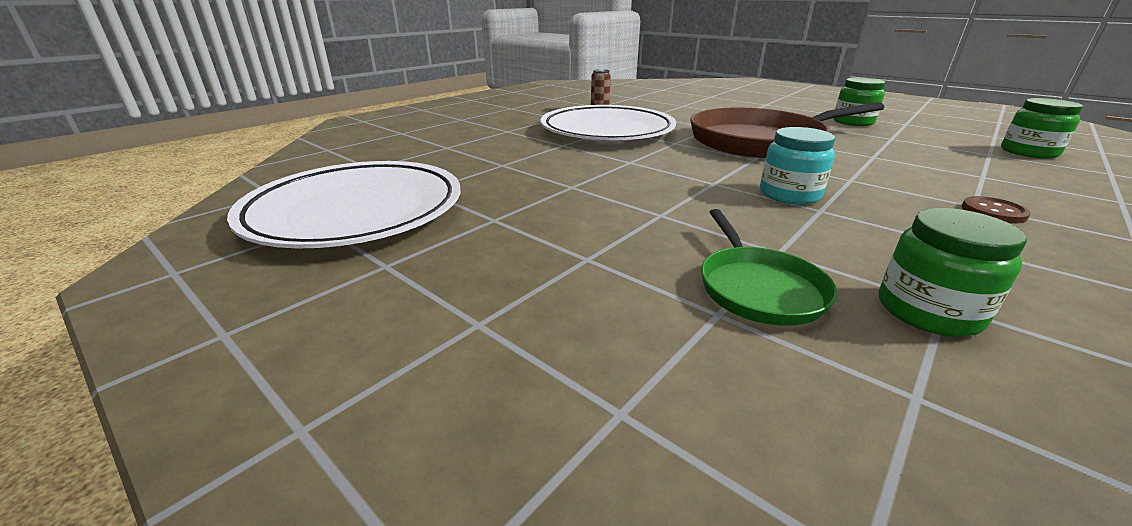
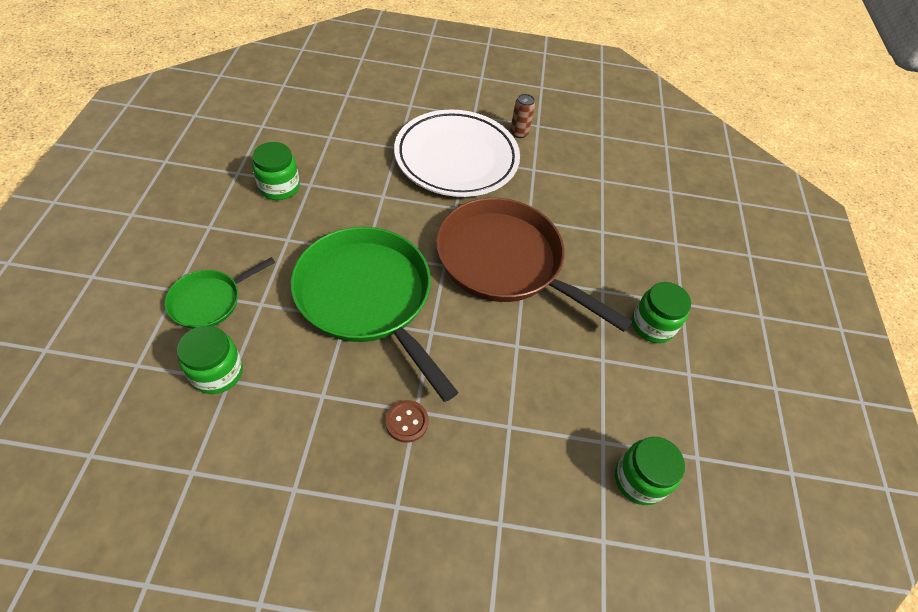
camera: 50 degrees right, 25 degrees up
white plate [227,161,461,248] -> none
turquoise jar [760,127,835,205] -> green pan [291,227,459,402]
none -> green jar [252,142,300,200]

